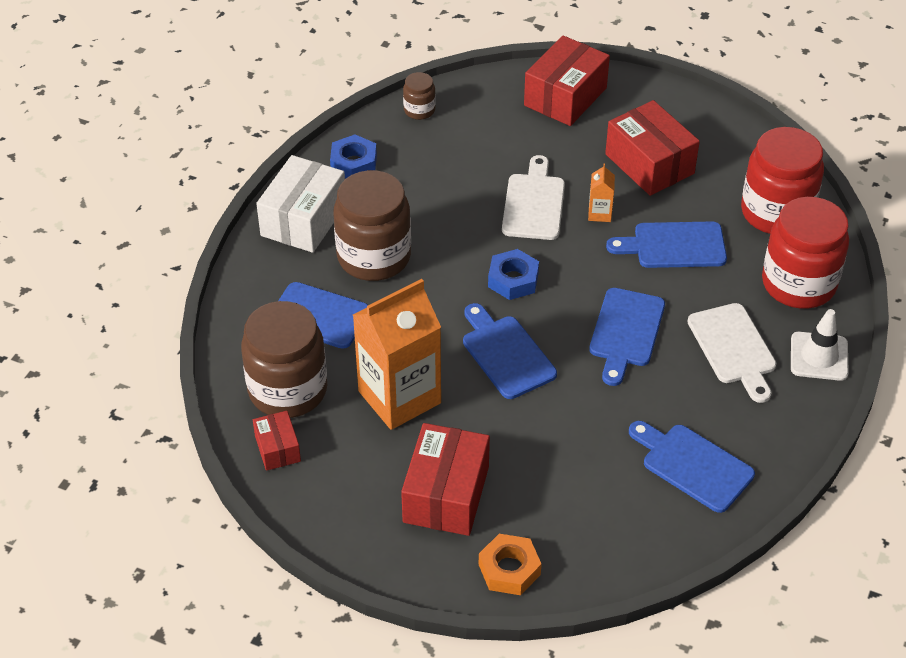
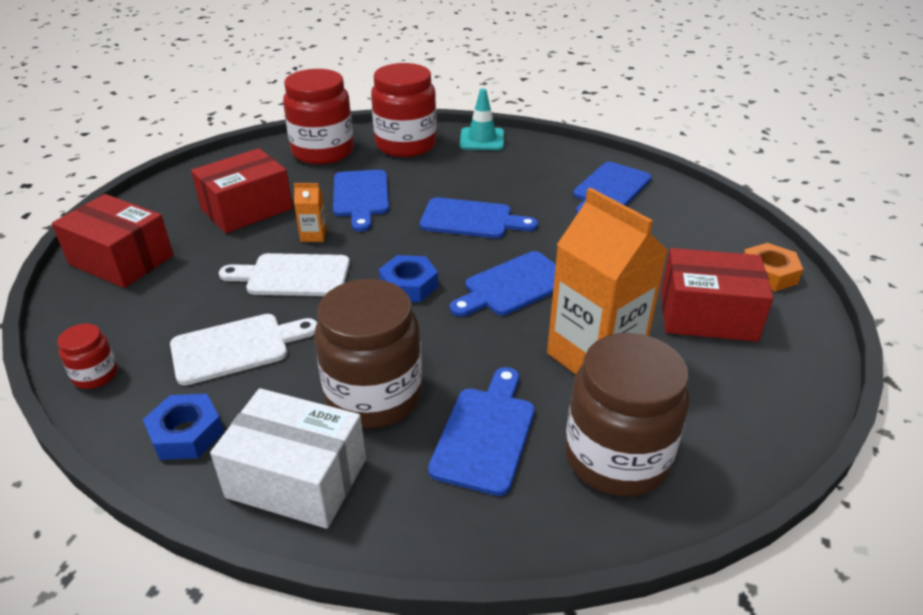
camera: 95 degrees left, 10 degrees down
red box [253,411,301,471] -> none
brown jar [403,72,436,120] -> red jar [57,324,118,389]
white cutting board [687,303,776,403] -> white cutting board moved to [170,314,317,386]
white traffic cone [791,309,849,381] -> turquoise traffic cone [460,88,504,150]

